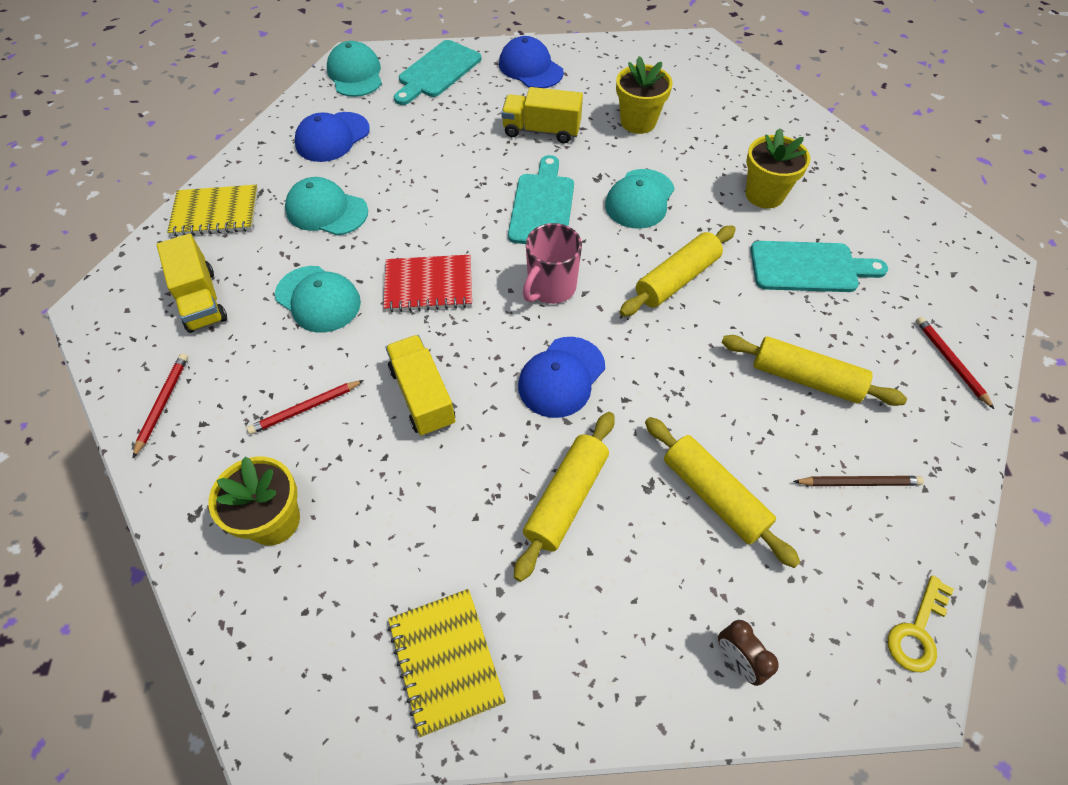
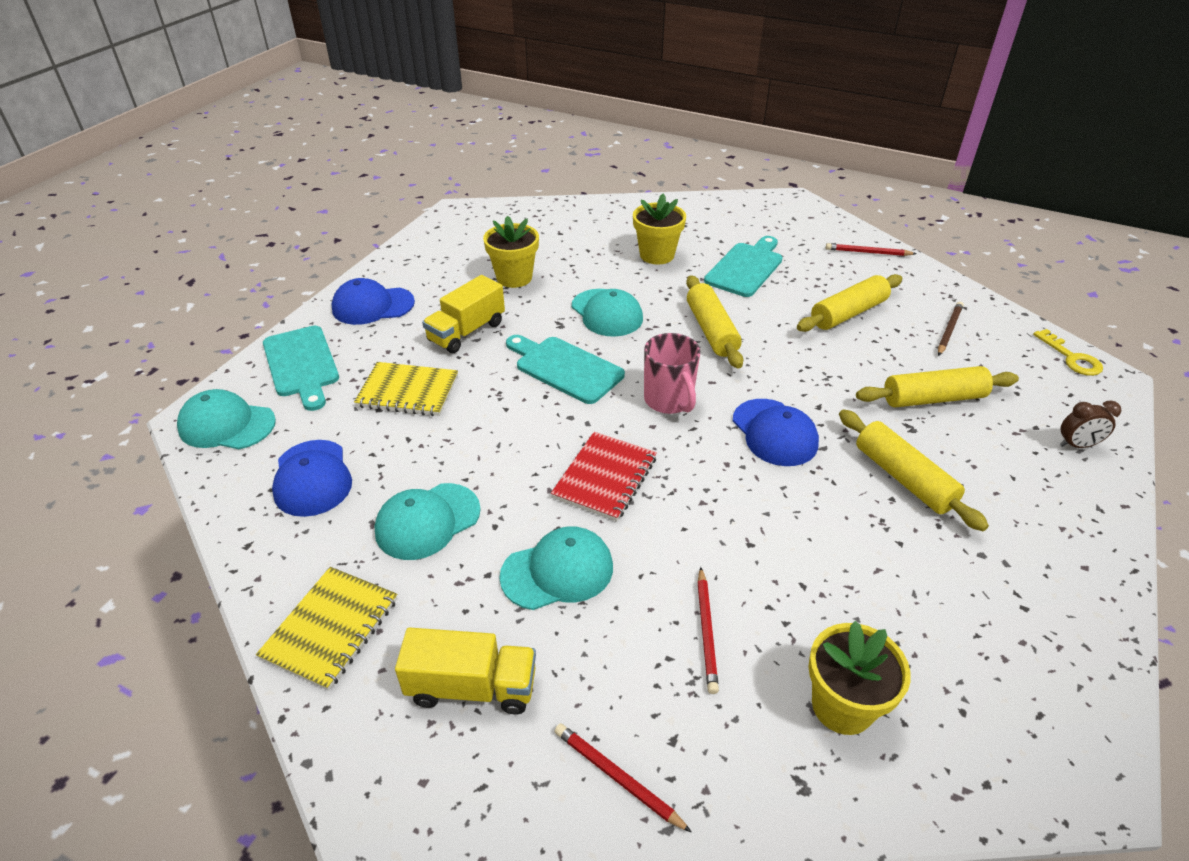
camera: 60 degrees left, 15 degrees down
yellow truck [386,335,455,436] -> none
yellow notebook [388,589,506,737] -> yellow notebook moved to [354,362,458,416]

